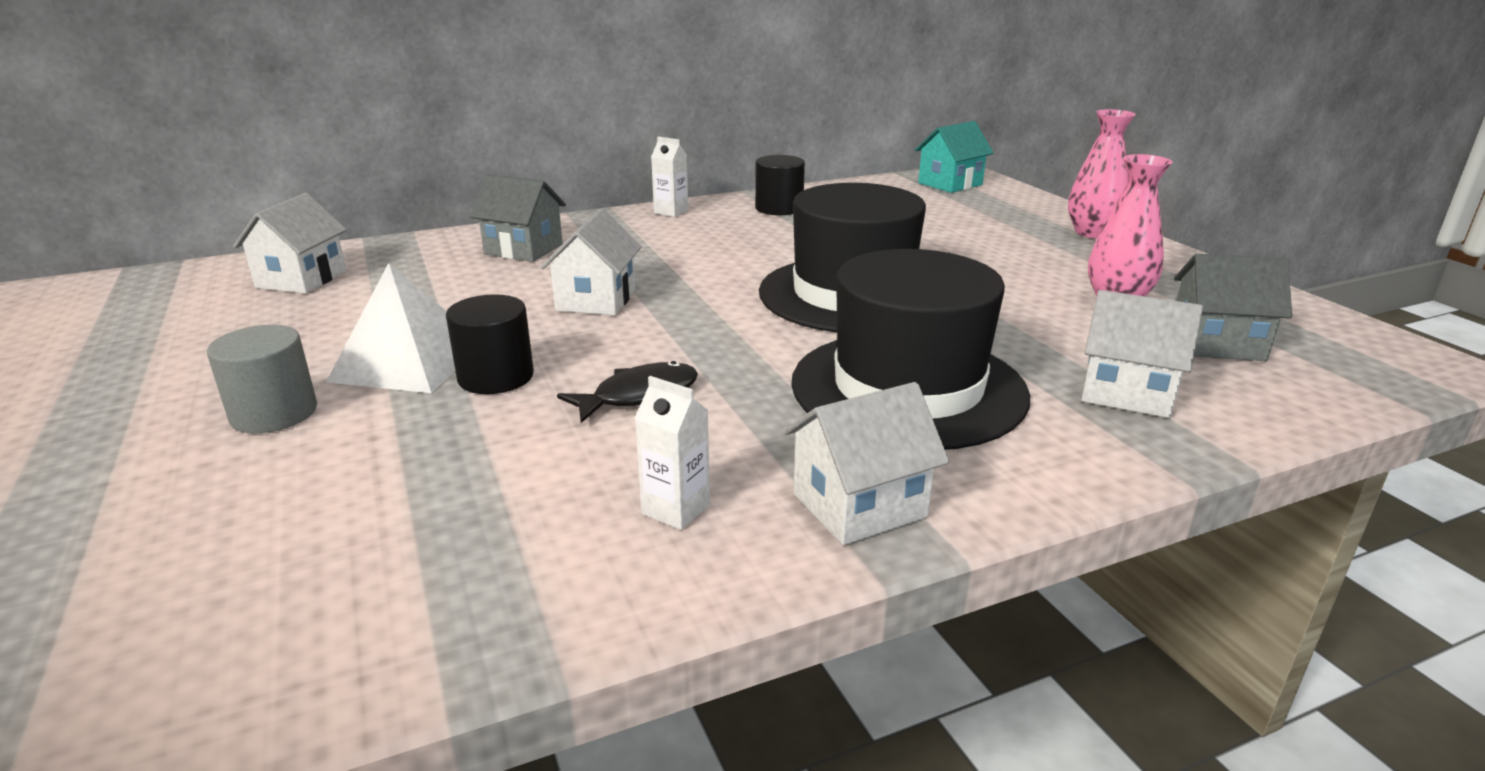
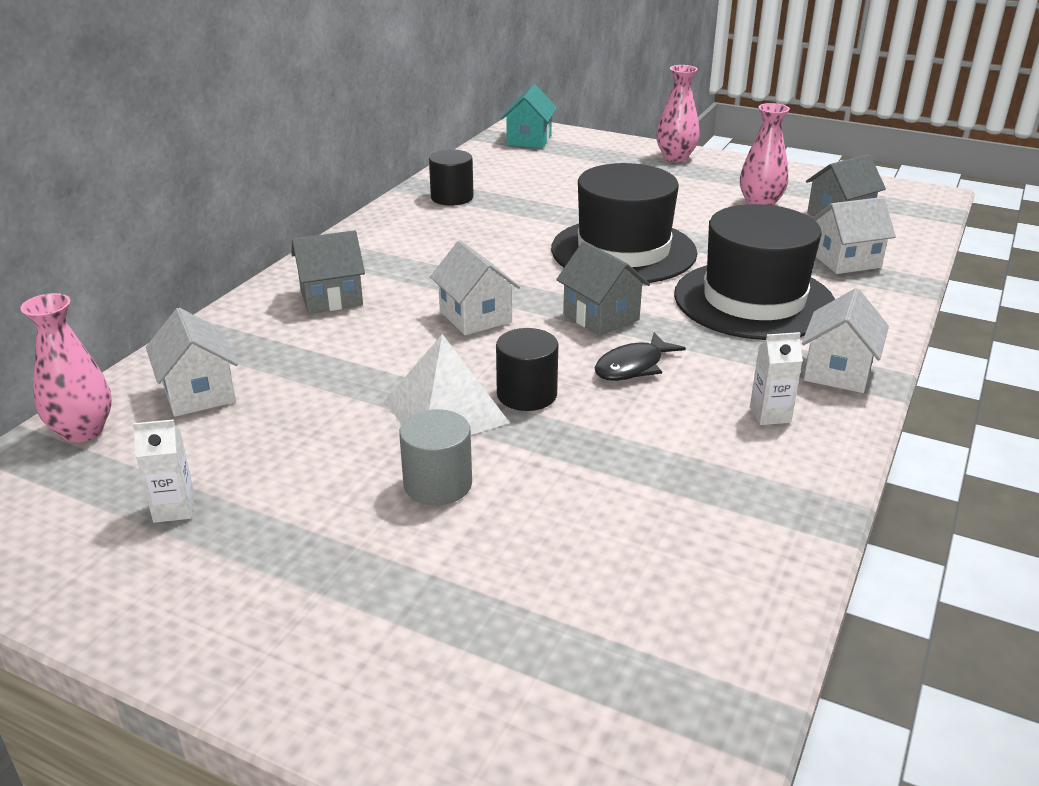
camera: 40 degrees left, 5 degrees up
black fish [557,361,698,423] -> black fish turned 150 degrees counterclockwise [595,332,686,381]
white carton [651,137,689,217] -> white carton moved to [133,419,195,523]
none -> pink vase [20,293,112,443]
none -> grey house [556,241,650,336]

